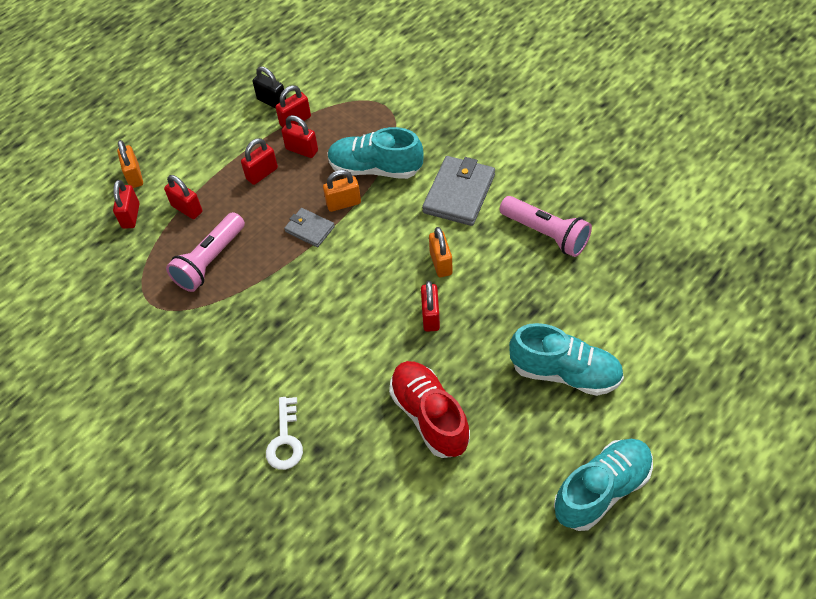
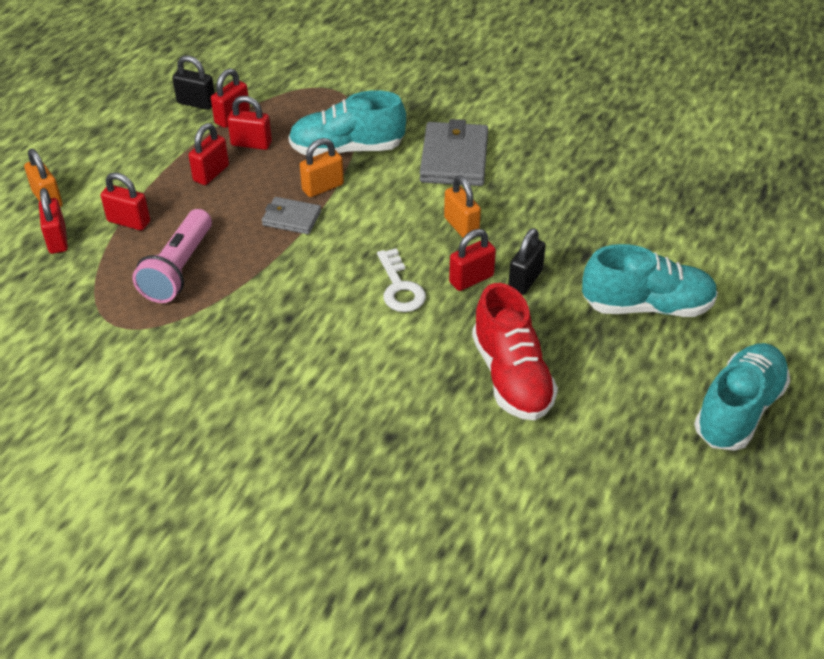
camera: 20 degrees left, 10 degrees down
white key [266,397,303,470] -> white key moved to [377,248,426,312]
red shoe [389,361,470,458] -> red shoe turned 150 degrees counterclockwise [472,283,558,420]
red padlock [421,281,440,332] -> red padlock turned 75 degrees clockwise [449,229,496,291]
pink flashlight [500,196,592,257] -> none
none -> black padlock [508,228,546,295]

